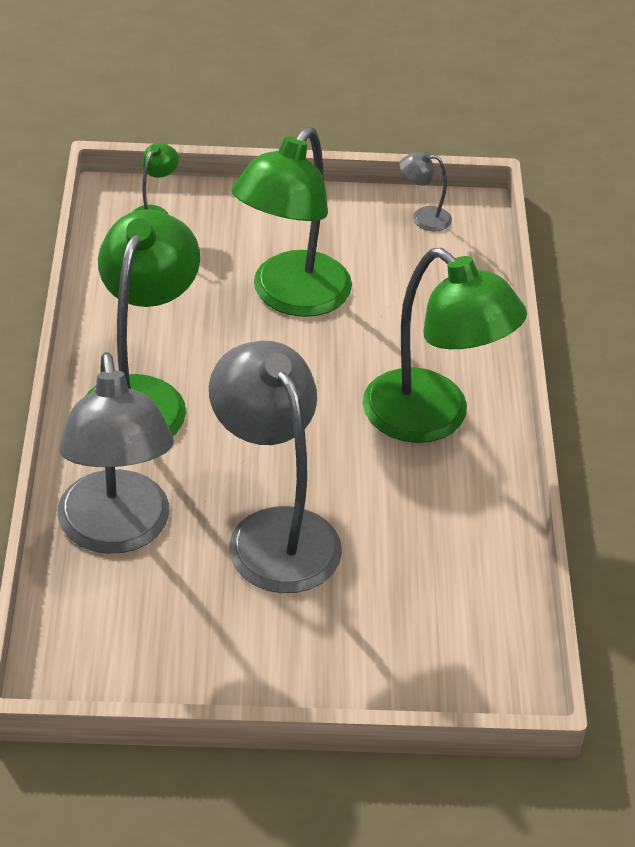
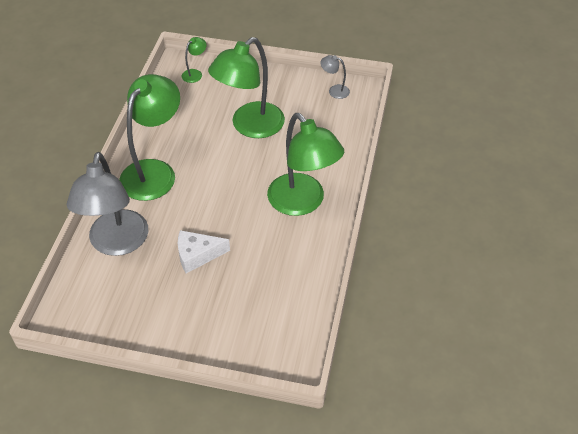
camera: 15 degrees right, 5 degrees up
grey lamp [209,341,342,593] -> white cheese [178,230,230,273]

